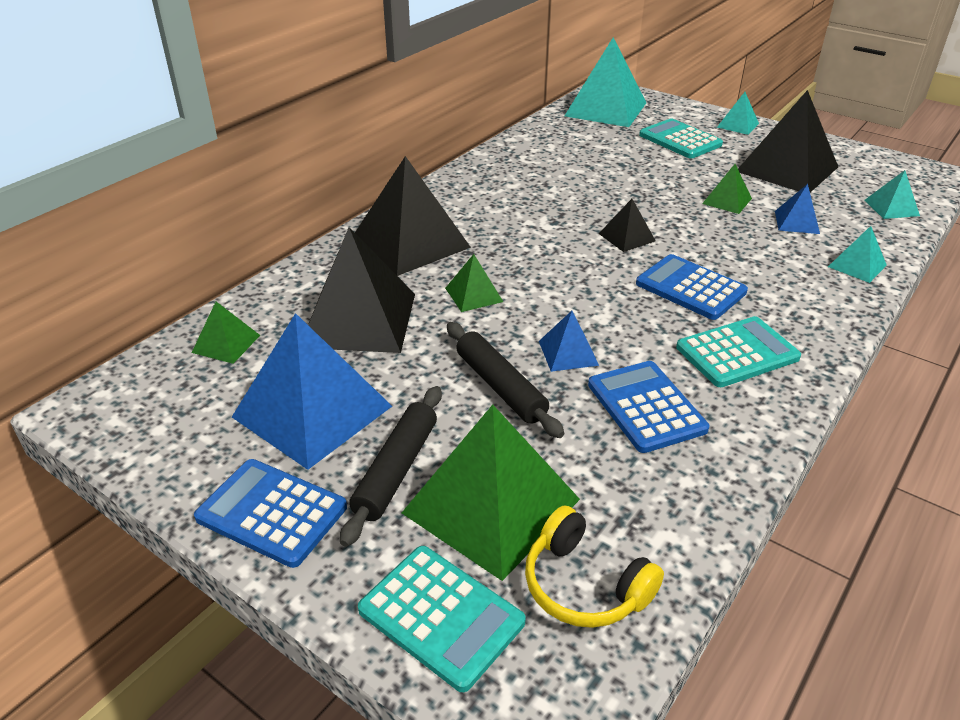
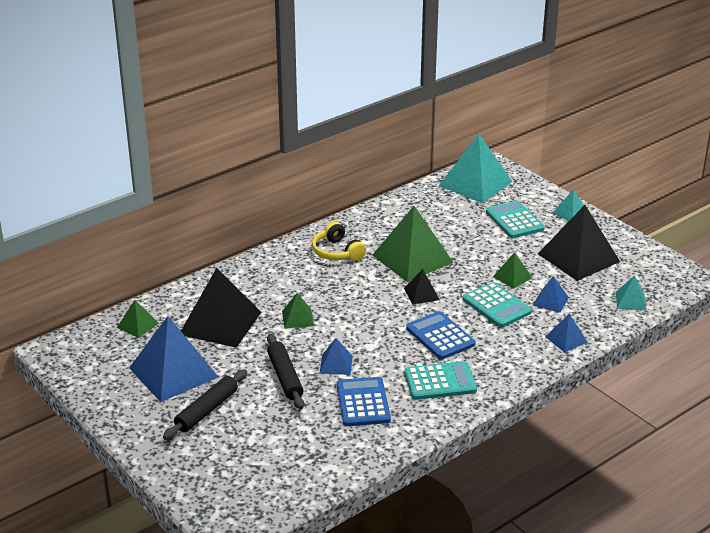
camera: 15 degrees right, 5 degrees down
blue calculator [194,459,347,568] -> none
black pyramid [355,156,471,276] -> none
turquoise calculator [358,546,526,692] -> turquoise calculator moved to [463,282,532,327]
green pyramid [402,404,580,581] -> green pyramid moved to [372,206,454,282]
yellow headphones [525,506,664,628] -> yellow headphones moved to [312,222,366,261]
turquoise pyramid [828,226,887,283] -> blue pyramid [545,314,588,352]

